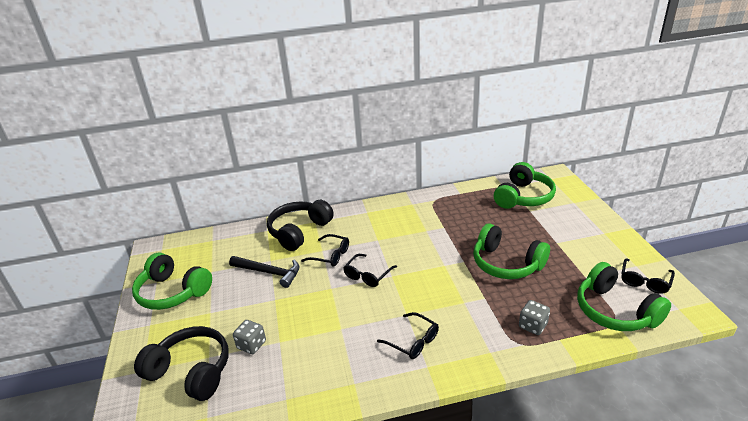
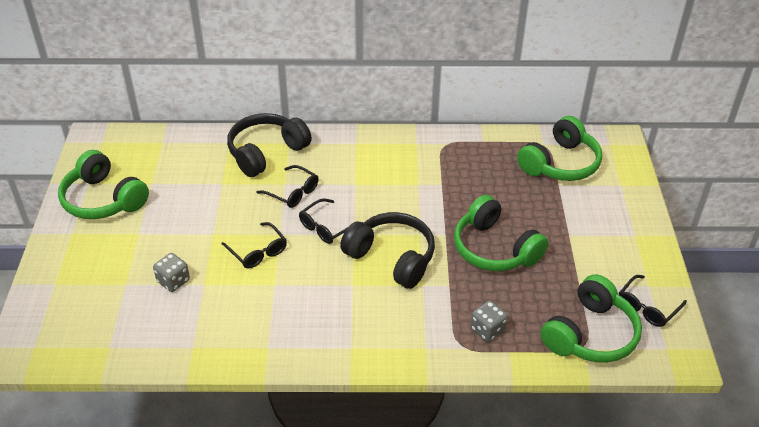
camera: 10 degrees right, 10 degrees up
black headphones [134,326,229,401] -> black headphones moved to [340,212,435,289]
black hammer [229,256,300,288] -> none
black glasses [377,312,439,359] -> black glasses moved to [221,222,287,269]
green headphones [577,262,671,331] -> green headphones turned 120 degrees counterclockwise [541,274,642,363]

